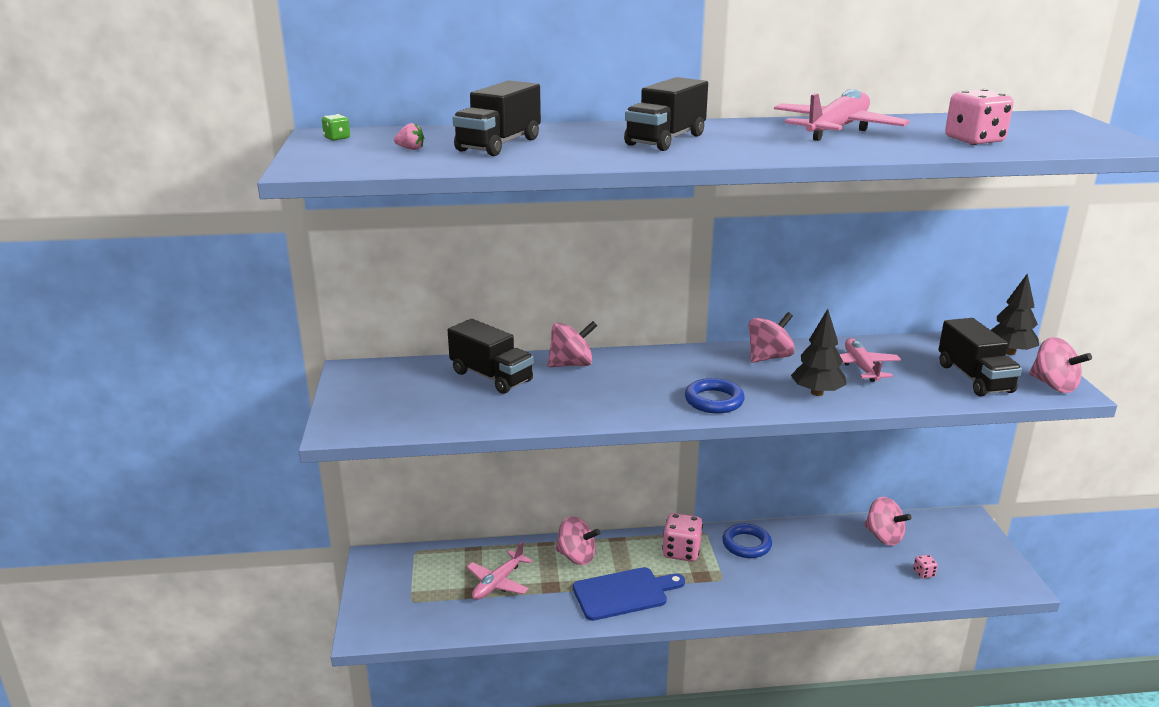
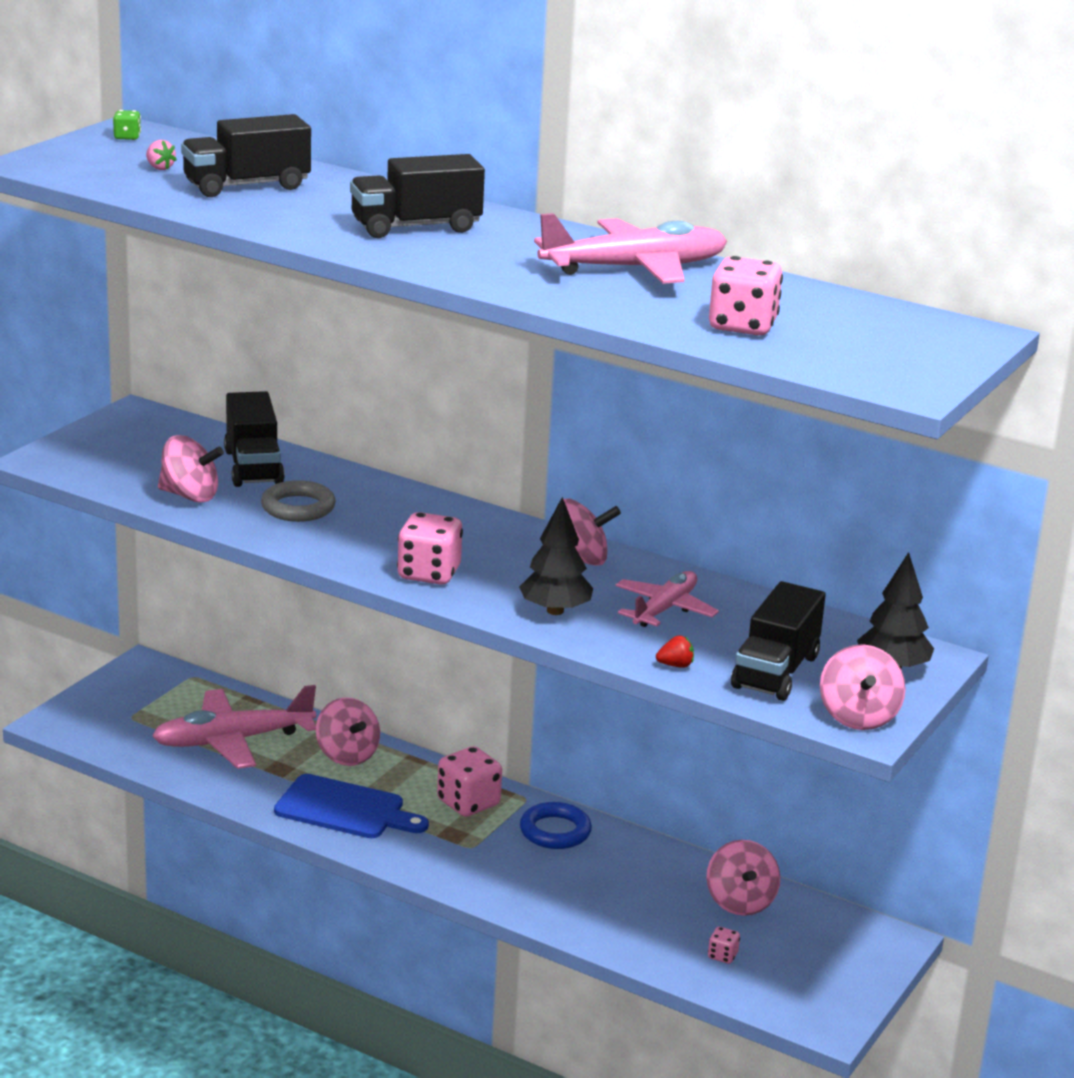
camera: 35 degrees right, 0 degrees up
pink plane [467,542,533,600] -> pink plane [152,685,316,769], size x1.56
pink spinning top [547,321,597,367] -> pink spinning top moved to [158,435,224,503]
blue ring [685,378,745,414] -> pink dice [397,512,463,585]
none -> grey ring [261,480,336,522]
none -> red strawberry [656,635,694,668]

